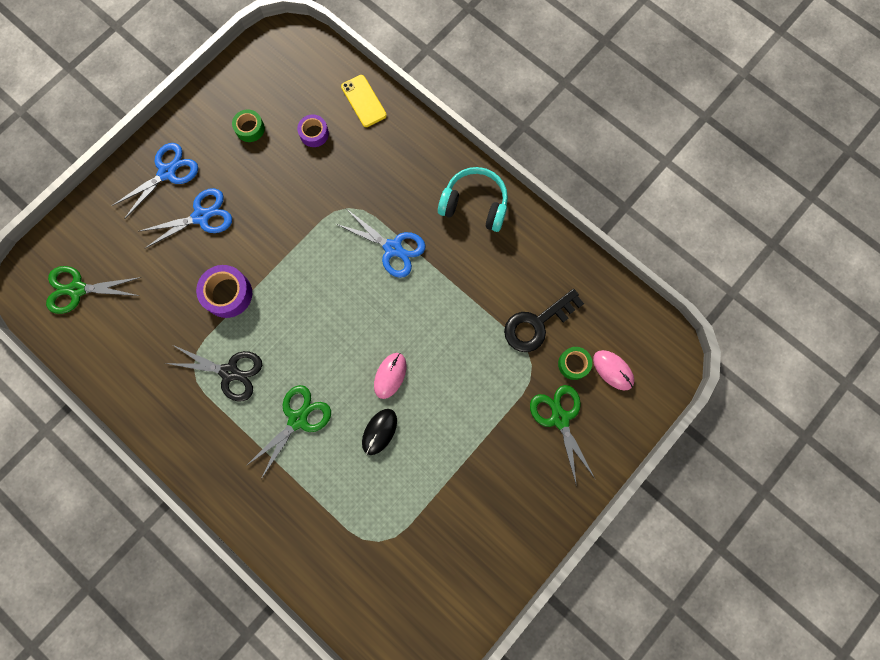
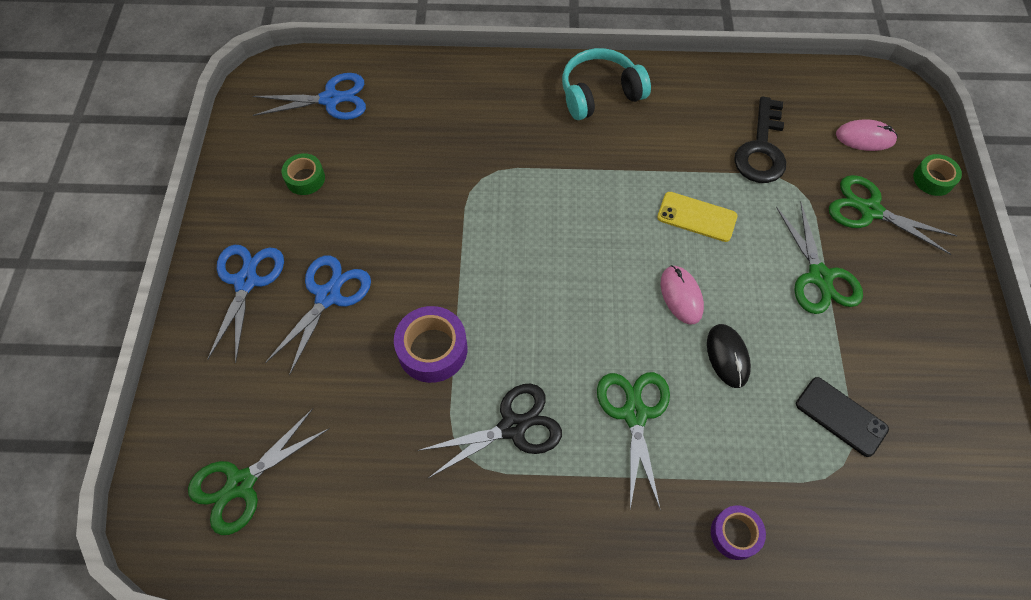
camera: 40 degrees left, 15 degrees down
purple tape [297,115,329,147] -> purple tape moved to [711,505,766,560]
blue scissors [336,209,426,278] -> blue scissors moved to [253,73,366,120]
yellow phone [341,75,387,127] -> yellow phone moved to [657,192,737,242]
green tape [558,347,592,380] -> green tape moved to [913,154,962,196]
none -> green scissors [776,202,863,314]
none -> black phone [796,377,889,457]

